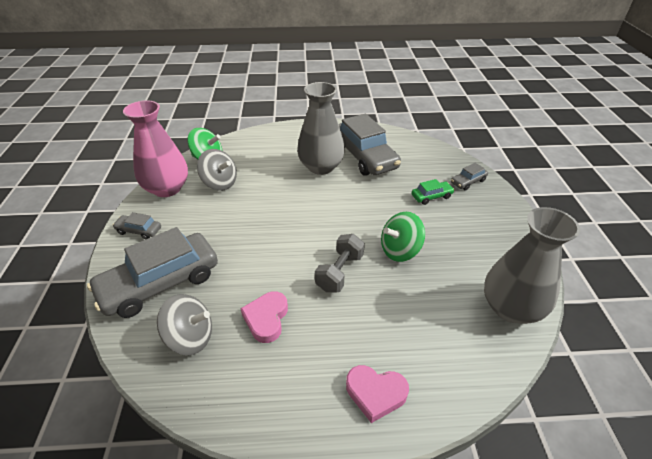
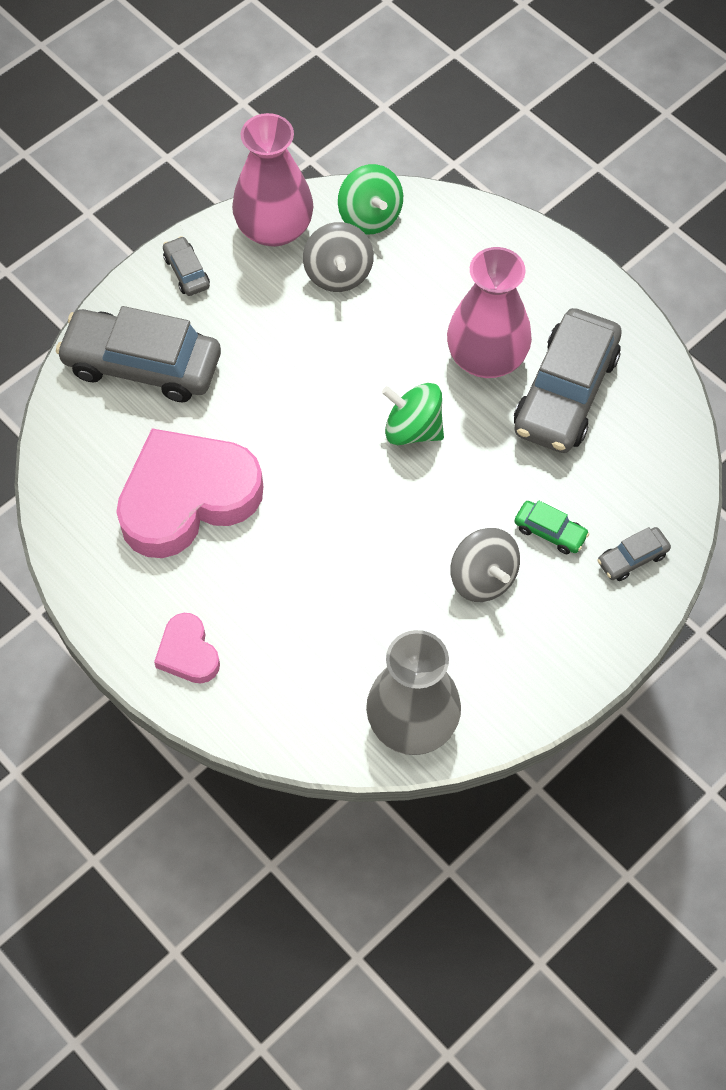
camera: 50 degrees right, 20 degrees up
grey spinning top [157,294,212,355] -> grey spinning top moved to [450,528,520,602]
pink heart [240,291,288,343] -> pink heart [116,428,263,558], size x2.13
grey vase [297,82,345,175] -> pink vase [447,247,532,378]
grey dumbbell [315,234,365,292] -> none
green spinning top [381,212,425,262] -> green spinning top moved to [382,383,444,445]
grey car [451,163,488,191] -> grey car turned 45 degrees counterclockwise [597,527,671,581]

